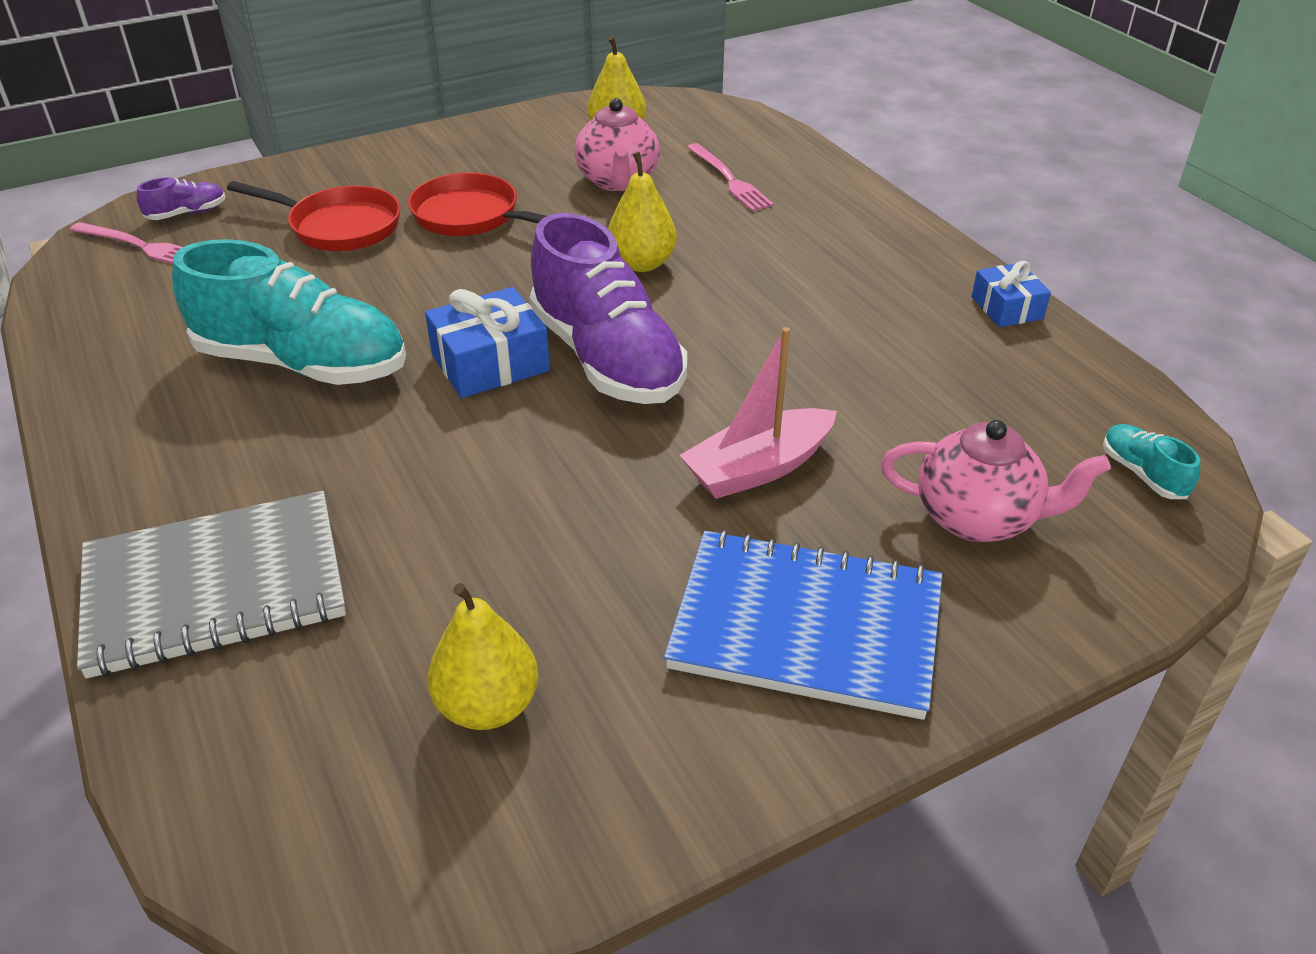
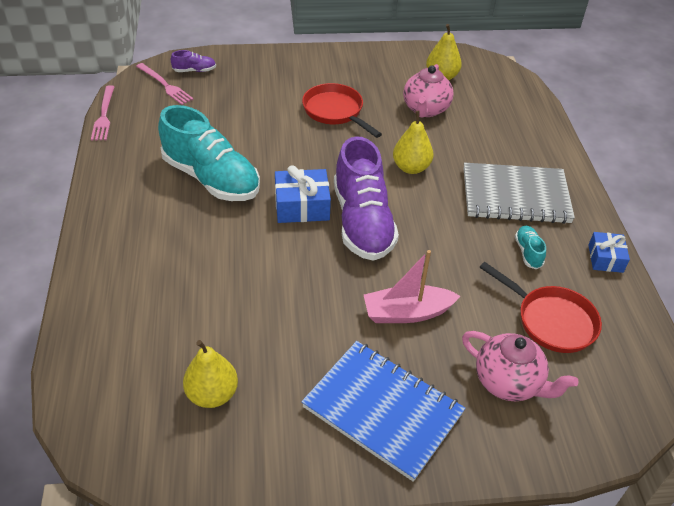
camera: 20 degrees right, 5 degrees up
grey notebook [77,491,346,678] -> grey notebook moved to [464,163,575,224]
red pan [227,181,401,251] -> red pan moved to [479,262,602,353]
pink fork [687,143,774,211] -> pink fork moved to [91,85,114,141]
turquoise shoe [1103,424,1200,499] -> turquoise shoe moved to [515,226,546,269]

